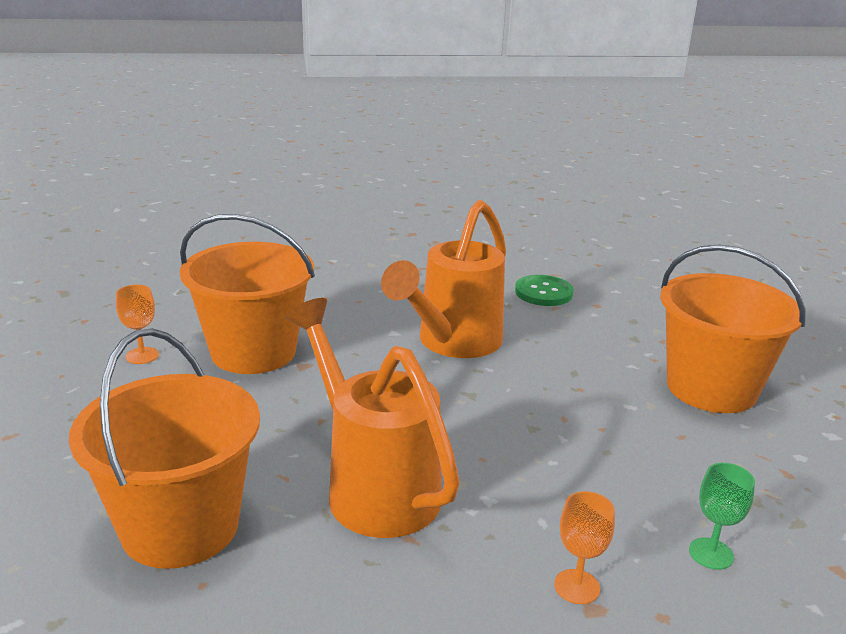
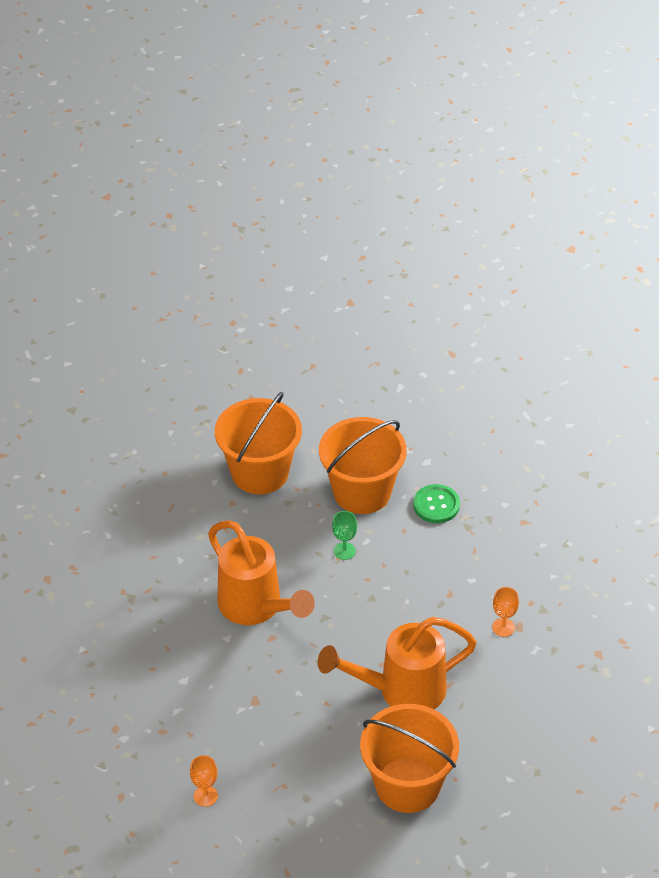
camera: 70 degrees left, 20 degrees up
orange bucket [180,214,315,374] -> orange bucket moved to [215,392,302,494]
green button [515,275,574,306] -> green button moved to [413,484,460,523]
green goblet [689,463,755,570] -> green goblet moved to [332,511,357,560]

